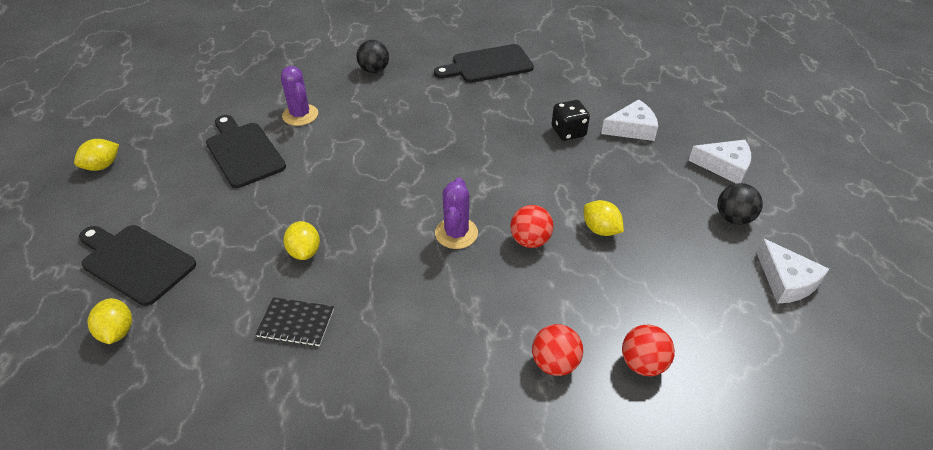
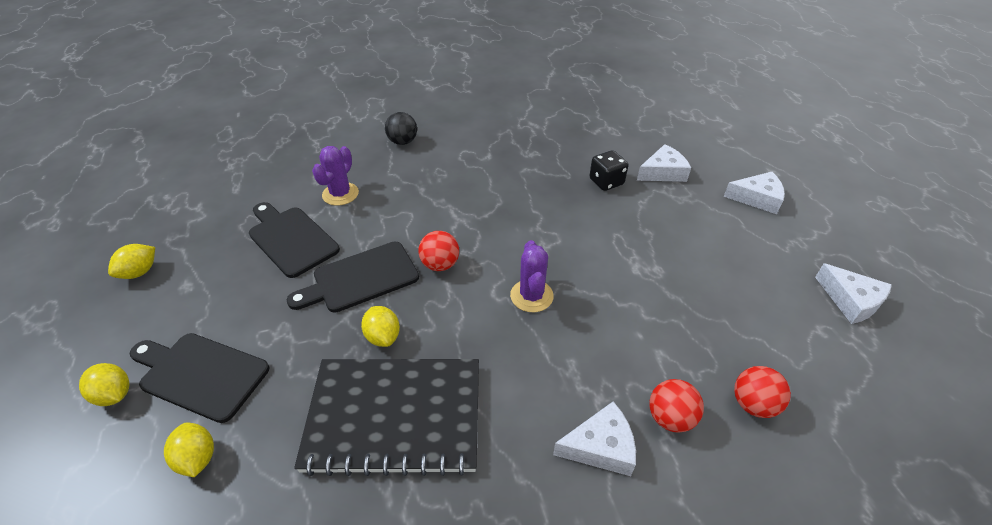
camera: 10 degrees left, 0 degrees up
black notebook [255,297,334,347] -> black notebook [294,359,479,476], size x2.39
purple cactus [281,66,318,126] -> purple cactus turned 60 degrees clockwise [312,146,359,206]
black cutting board [434,44,534,83] -> black cutting board moved to [287,242,419,313]
red ball [510,205,554,248] -> red ball moved to [418,231,459,271]
yellow lemon [584,200,624,236] -> yellow lemon moved to [79,363,129,406]
black ball [718,183,763,225] -> none
none -> white cheese [553,401,636,476]

